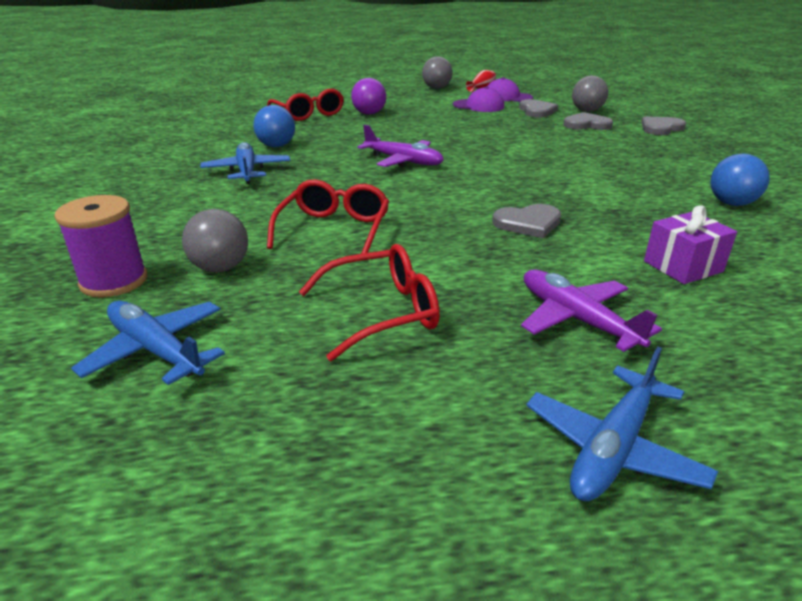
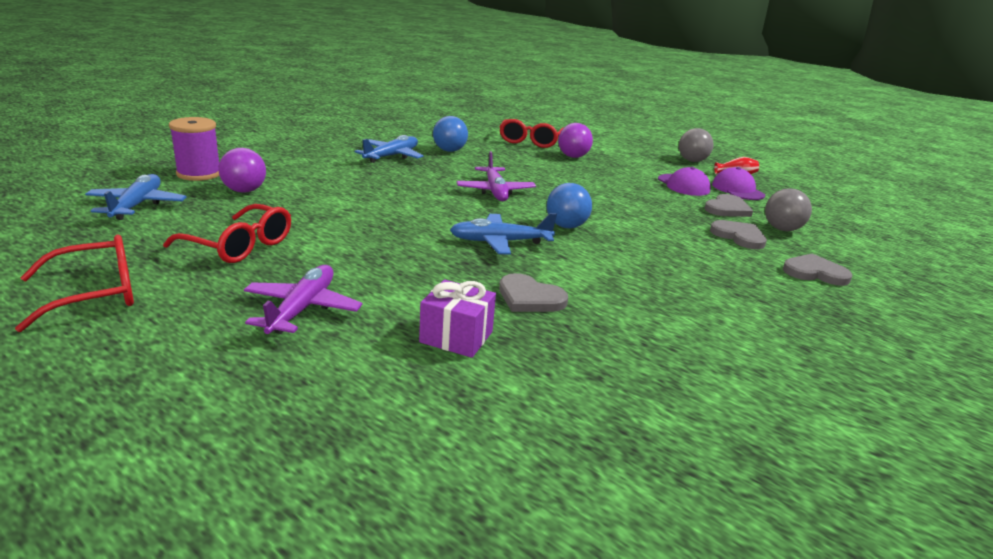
camera: 45 degrees right, 5 degrees down
grey ball [182,209,248,272] -> purple ball [219,148,266,193]
red glasses [267,179,389,254] -> red glasses moved to [15,235,134,332]
grey heart [492,204,561,238] -> grey heart moved to [499,273,568,312]
blue plane [526,347,718,501] -> blue plane moved to [450,213,557,255]
blue ball [711,154,770,206] -> blue ball moved to [547,183,592,228]

